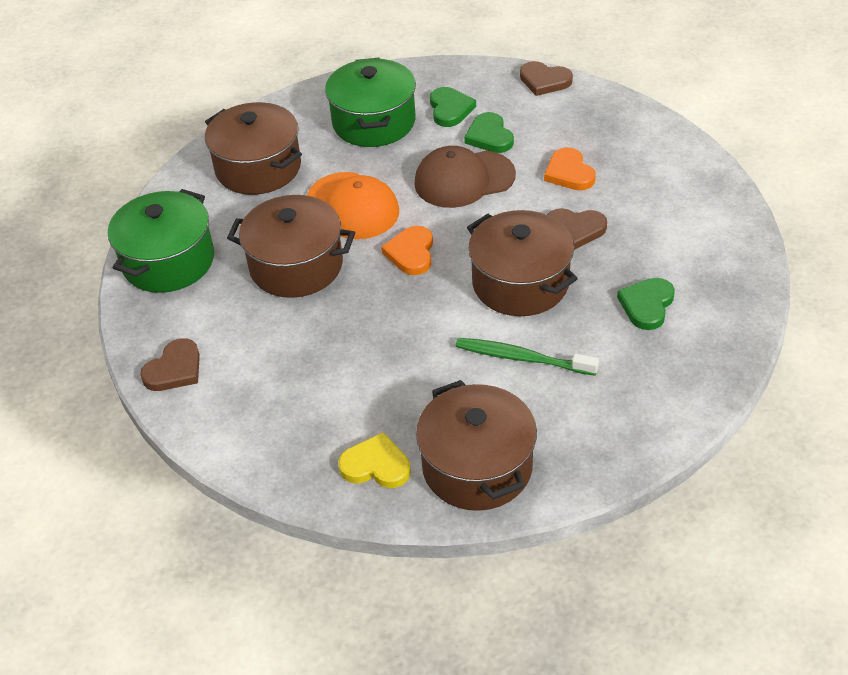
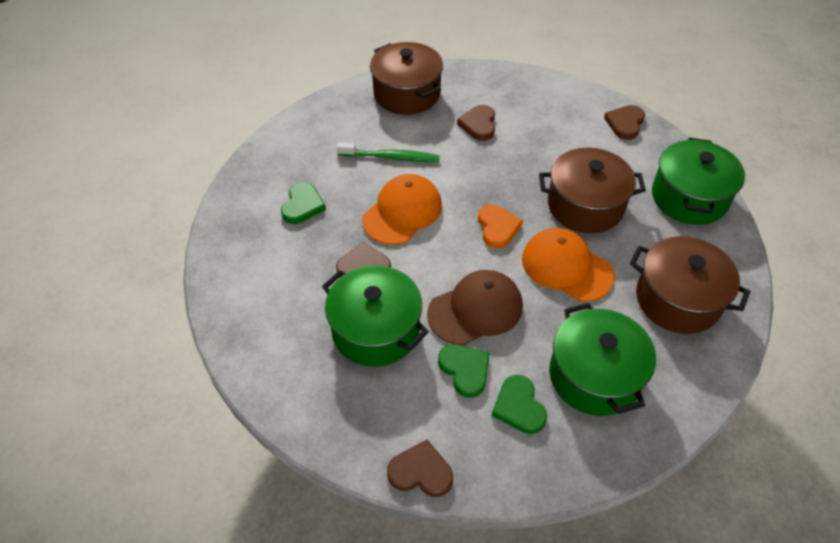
camera: 165 degrees right, 5 degrees up
yellow heart [338,432,411,488] -> none
brown pot [467,210,578,316] -> orange cap [362,174,442,245]
orange heart [544,147,596,190] -> green pot [322,265,429,367]
none -> brown heart [457,105,495,141]

